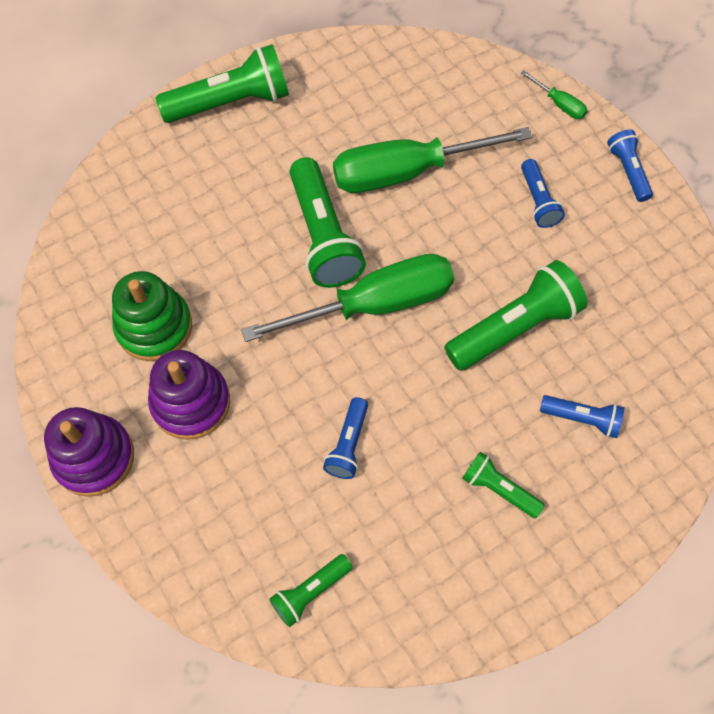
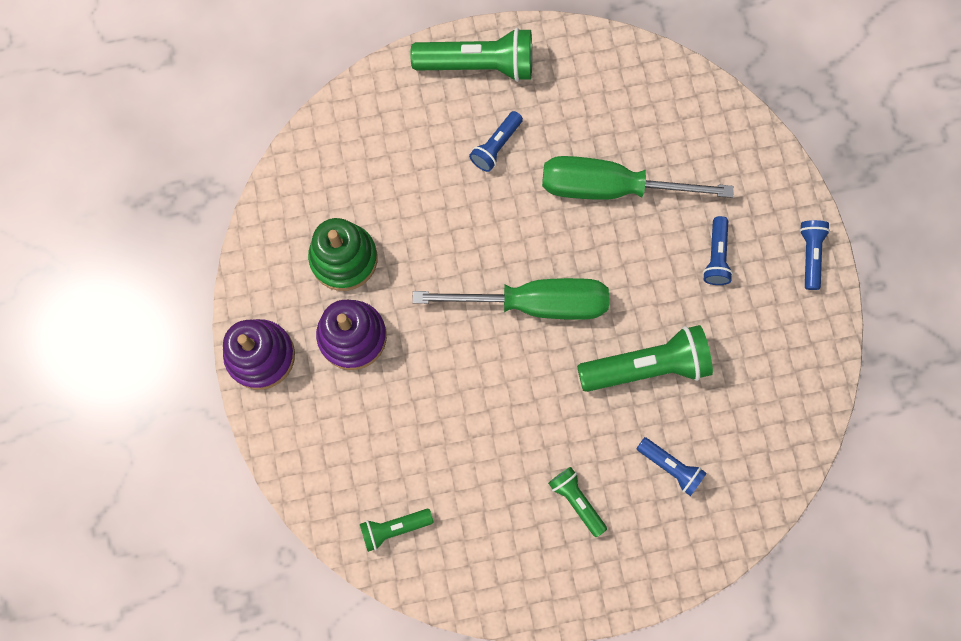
camera: 20 degrees right, 10 degrees up
green flashlight [290,157,366,288] -> none
blue flashlight [323,397,368,479] -> blue flashlight moved to [469,111,523,172]
green screwdriver [521,70,588,119] -> none

